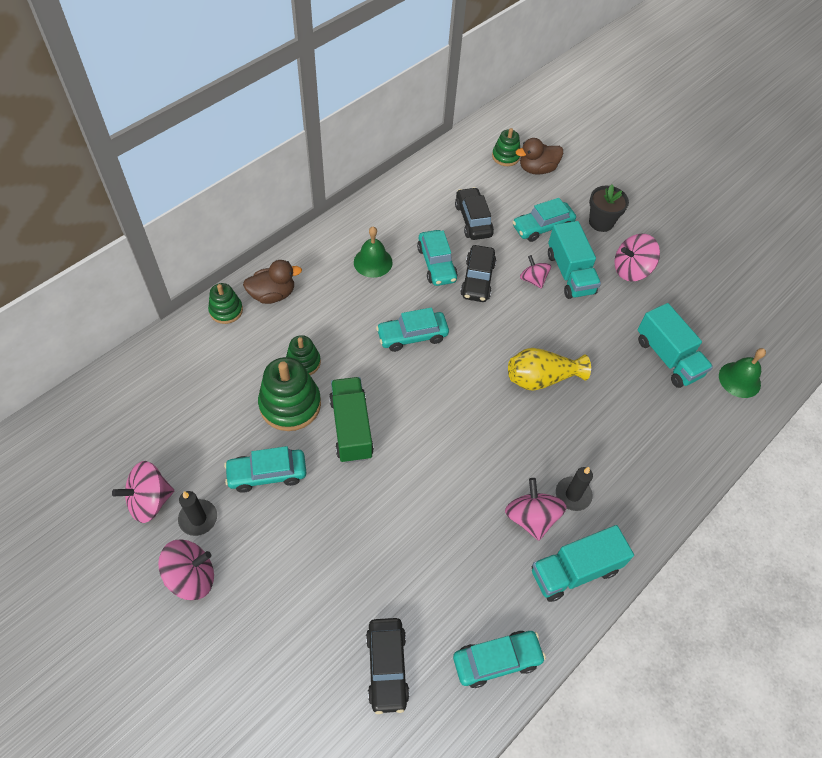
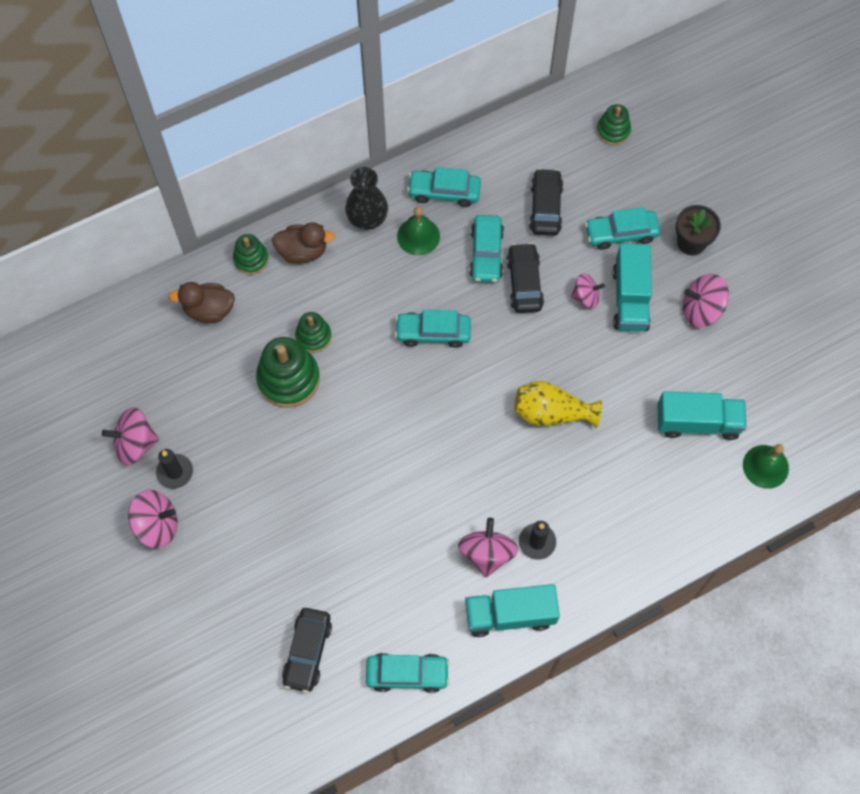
camera: 20 degrees right, 10 degrees up
turquoise car [224,446,307,493] -> turquoise car moved to [407,167,481,207]
green truck [329,377,374,463] -> none
black car [460,245,496,302] -> black car turned 150 degrees clockwise [506,243,544,313]
brown duck [516,138,563,175] -> brown duck moved to [169,282,235,323]
pink spinning top [520,255,551,289] -> pink spinning top turned 105 degrees clockwise [571,273,605,308]
turquoise truck [637,303,713,388] -> turquoise truck turned 75 degrees counterclockwise [657,391,747,440]
none -> black vase [345,167,388,230]

